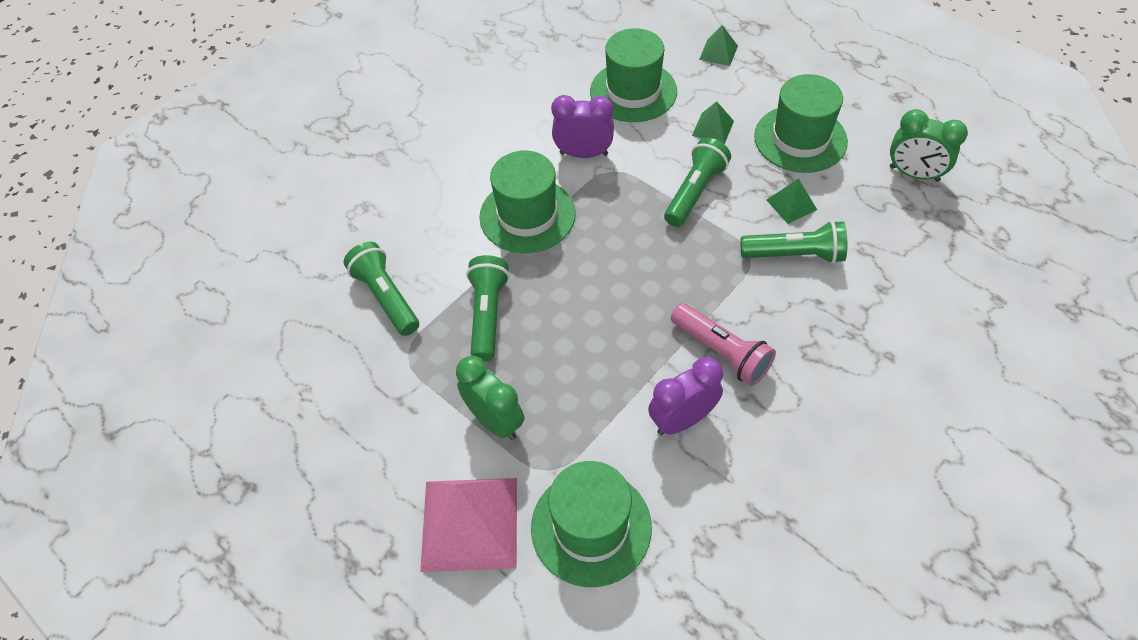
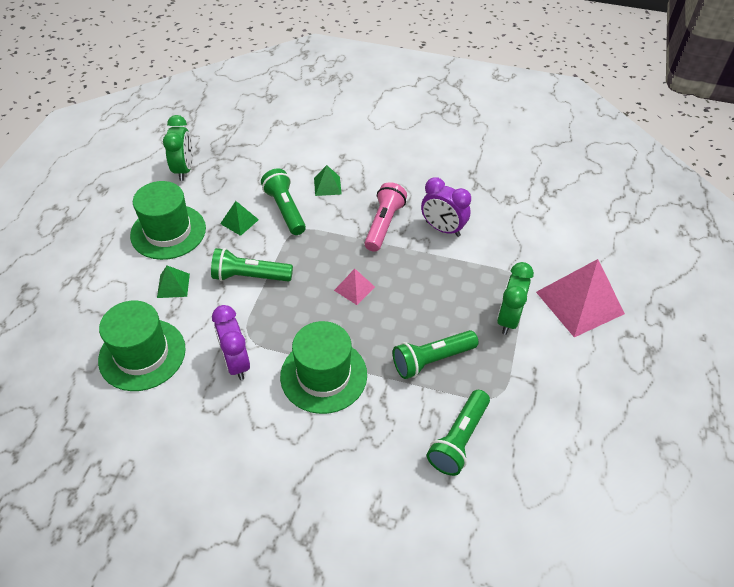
camera: 120 degrees left, 5 degrees down
green hat [531,461,652,587] -> none
green pyramid [699,25,738,66] -> green pyramid moved to [314,165,342,196]
none -> pink pyramid [334,269,375,305]

